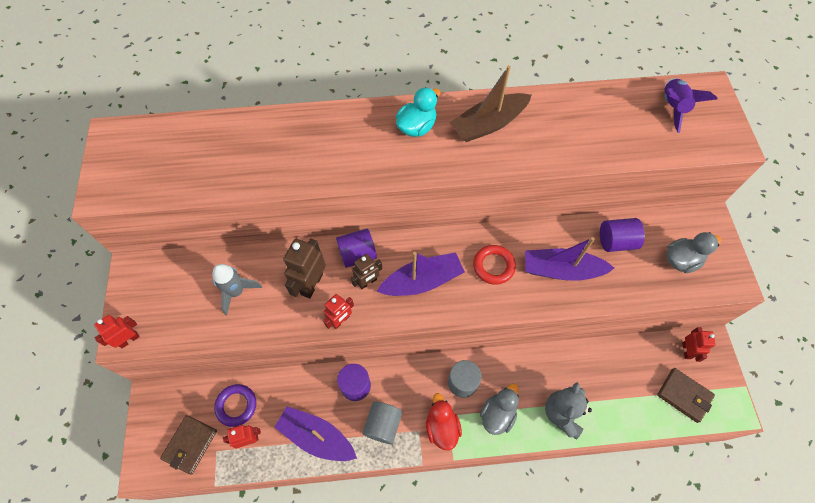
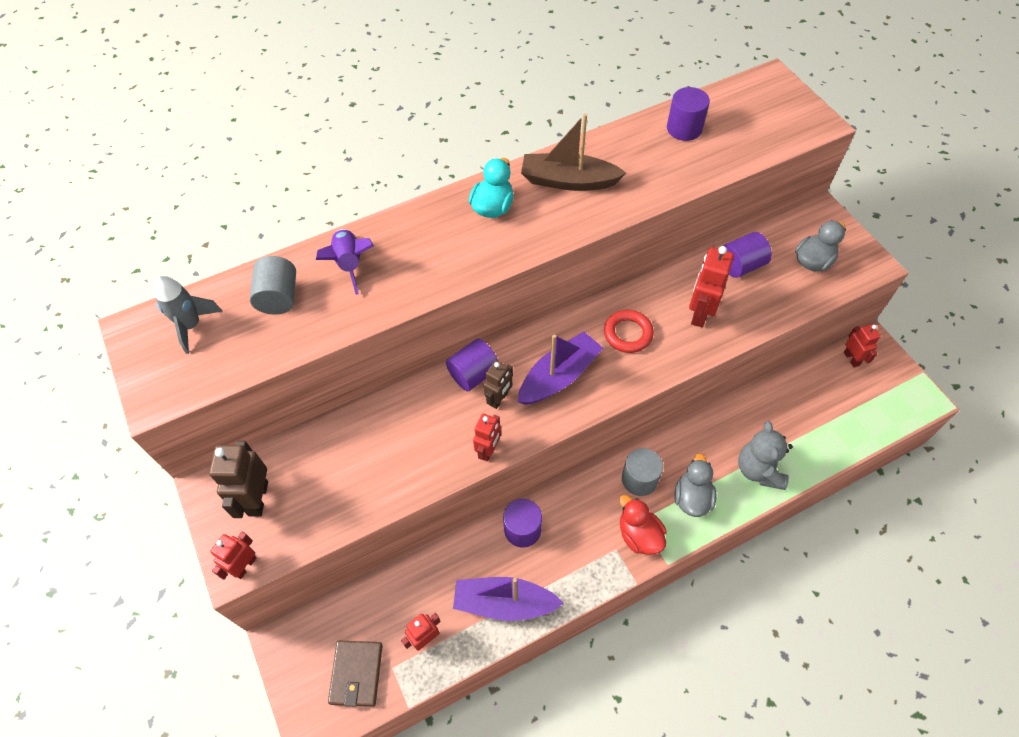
camera: 20 degrees left, 5 degrees down
grey rocket [212,264,262,315] -> grey rocket moved to [154,275,223,354]
purple ring [214,384,256,427] -> none
brown robot [283,239,326,299] -> brown robot moved to [209,441,268,518]
grey cylinder [362,401,402,444] -> grey cylinder moved to [250,256,296,315]
brown boat [450,65,531,142] -> brown boat turned 60 degrees clockwise [521,114,626,191]
purple boat [525,237,614,281] -> red robot [689,246,734,327]
brown wallet [657,368,715,423] -> none
purple rocket [664,78,718,133] -> purple rocket moved to [316,229,374,295]
none -> purple cylinder [667,87,710,141]

